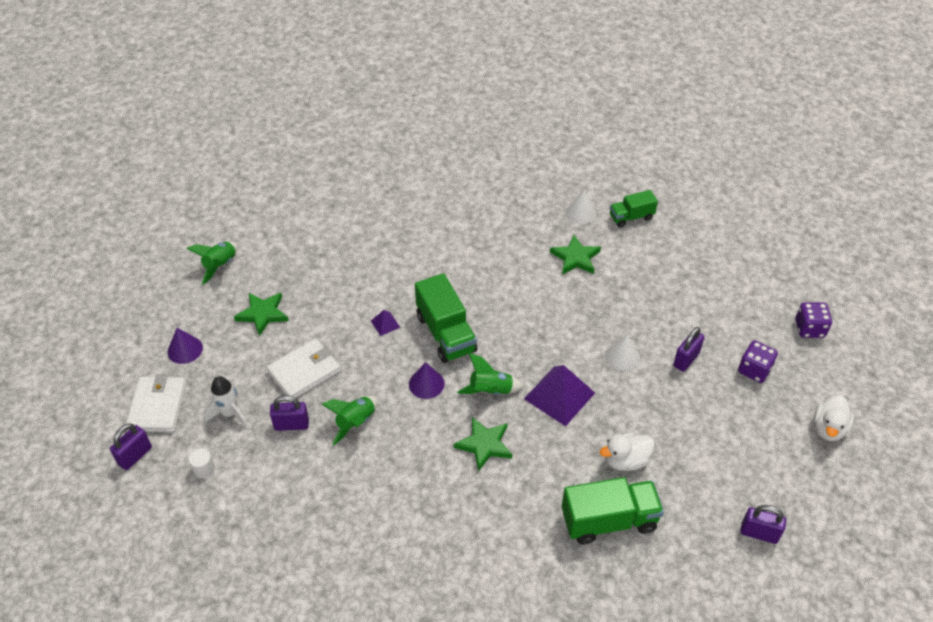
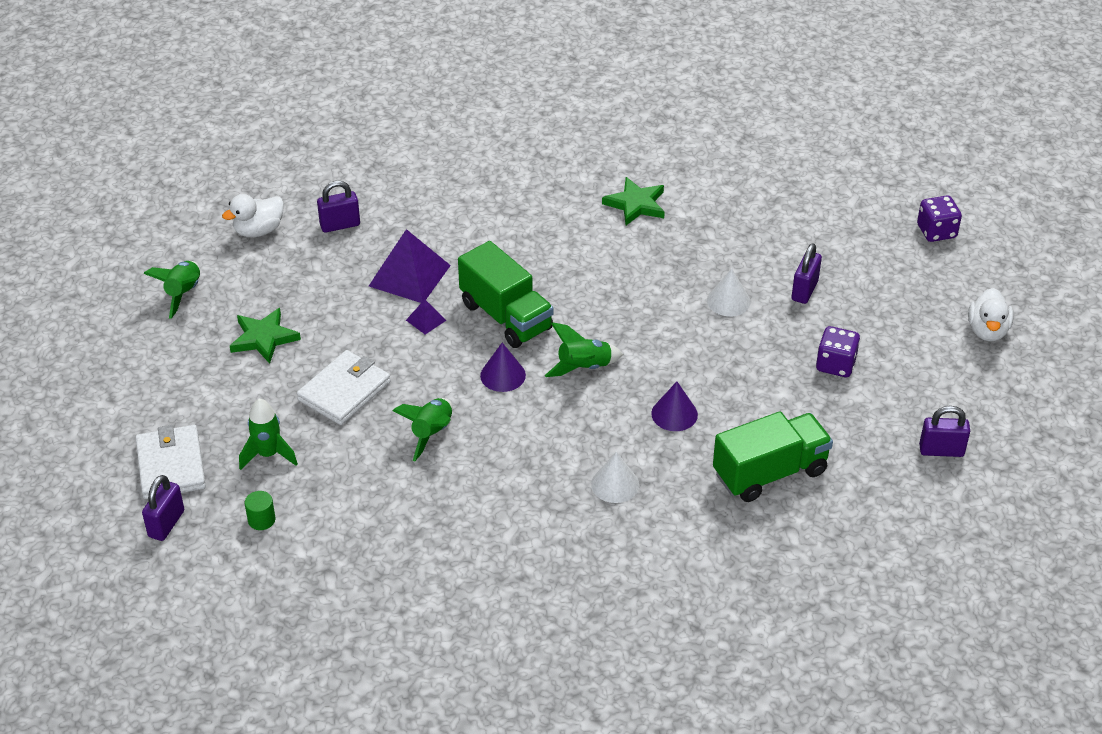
camera: 15 degrees left, 5 degrees down
purple cone [168,328,203,364] -> purple cone moved to [651,382,698,431]
white cylinder [188,448,215,478] -> green cylinder [245,491,275,530]
white rocket [204,376,248,428] -> green rocket [239,399,298,470]
purple padlock [270,395,309,431] -> purple padlock moved to [317,181,360,233]
green star [454,417,512,472] -> none
purple pyramid [524,365,595,426] -> purple pyramid moved to [369,229,451,303]
white cone [565,190,596,224] -> white cone moved to [591,452,639,503]
white duck [600,433,655,471] -> white duck moved to [222,194,284,237]
green truck [610,190,658,228] -> none
purple dice [738,340,778,383] -> purple dice moved to [816,326,860,377]

